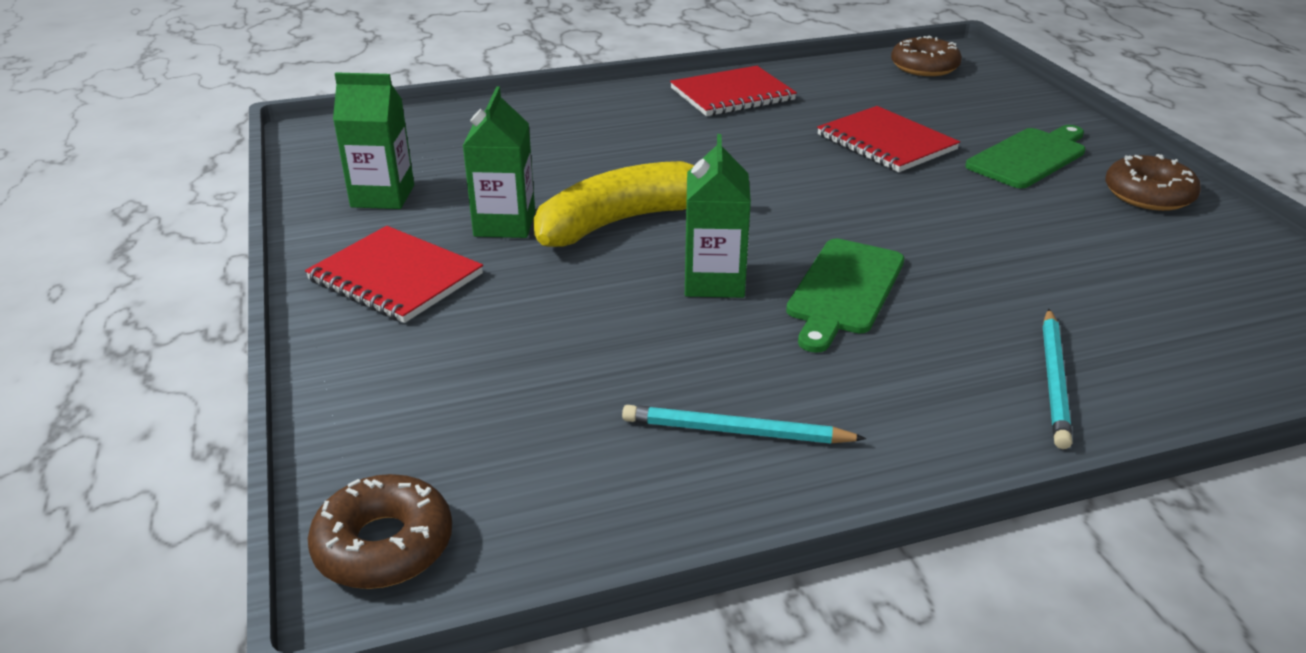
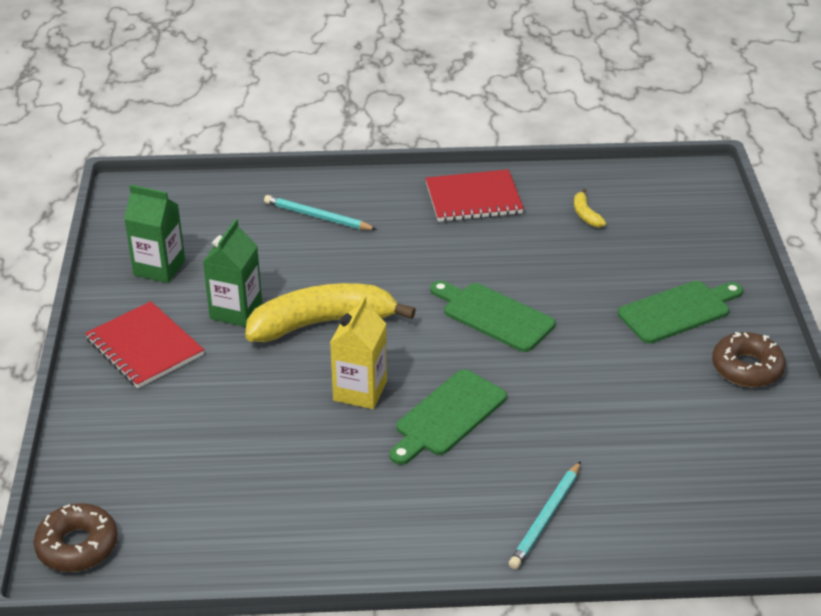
camera: 15 degrees right, 5 degrees up
turquoise pencil [622,405,866,444] -> turquoise pencil moved to [264,195,377,230]
green carton [685,134,751,298] -> yellow carton [330,296,387,409]
red notebook [817,106,960,172] -> none
brown donut [891,36,962,76] -> none
none -> green cutting board [430,281,555,352]
none -> yellow banana [574,189,606,228]

